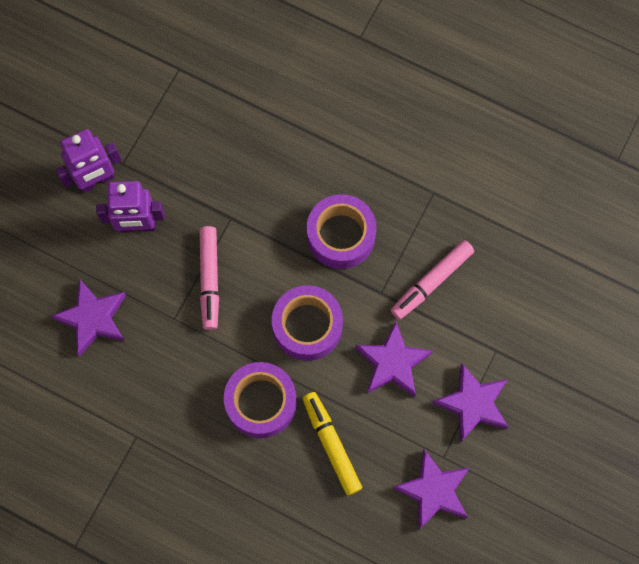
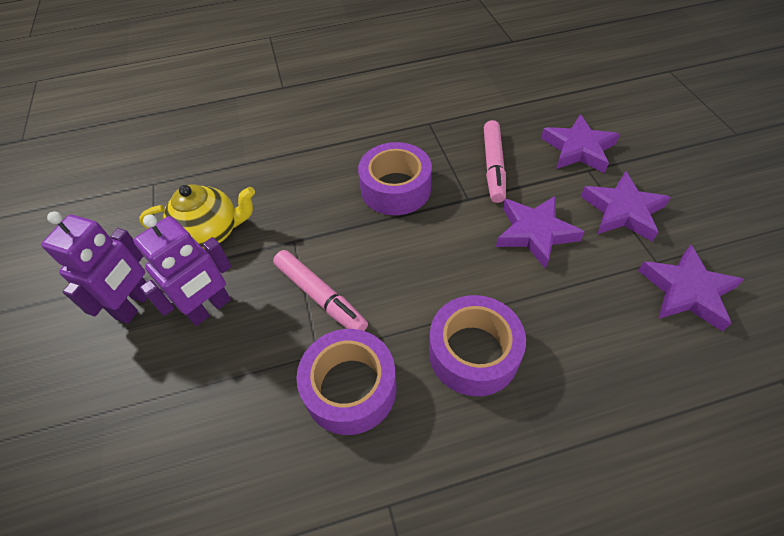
camera: 40 degrees left, 20 degrees down
purple star [51,279,126,356] -> purple star moved to [541,114,620,173]
purple tape [272,285,343,361] -> purple tape moved to [296,329,396,435]
yellow marker [303,392,362,495] -> none
none -> yellow teapot [139,184,255,249]

